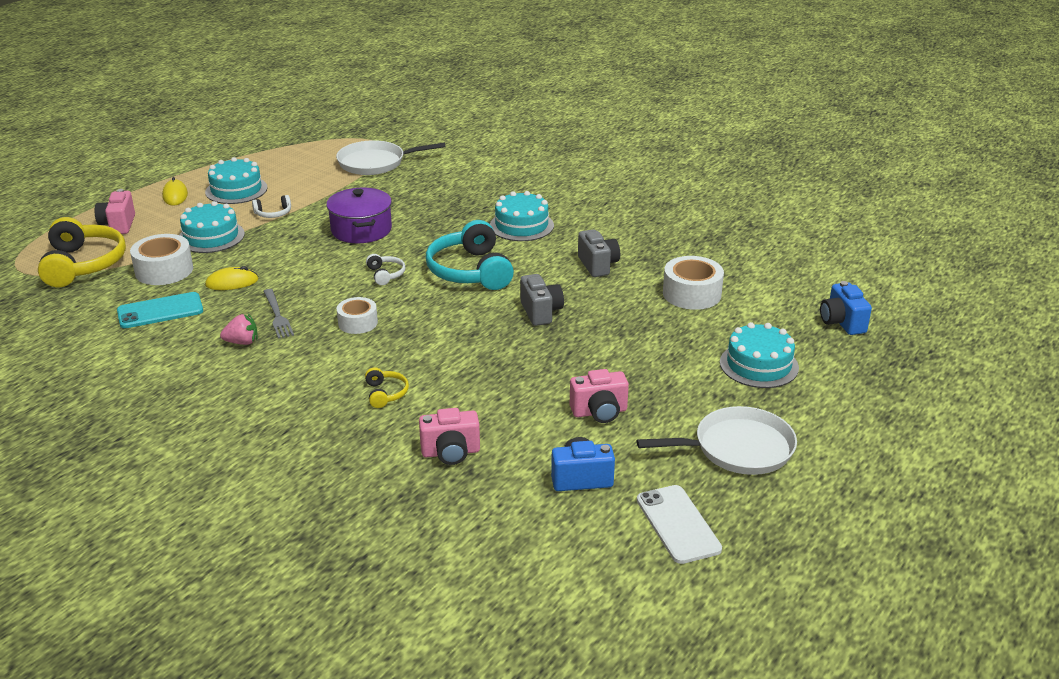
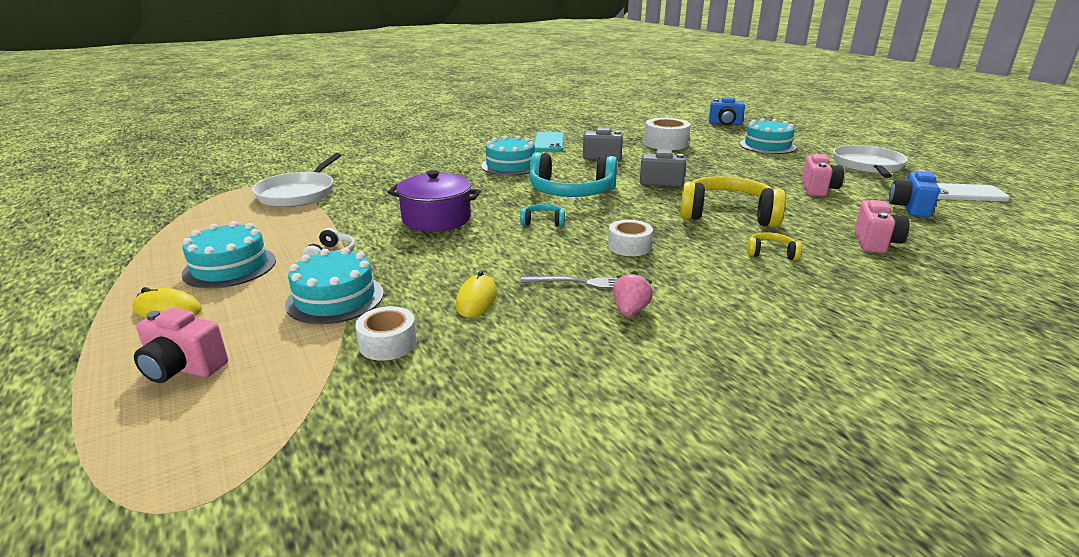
camera: 65 degrees left, 5 degrees down
yellow headphones [38,217,126,287] -> yellow headphones moved to [680,176,786,227]
turquoise phone [117,292,203,328] -> turquoise phone moved to [534,132,564,152]
white tape [130,234,193,285] -> white tape [355,306,417,361], size x0.65
white headphones [366,254,406,285] -> turquoise headphones [520,204,565,227]

